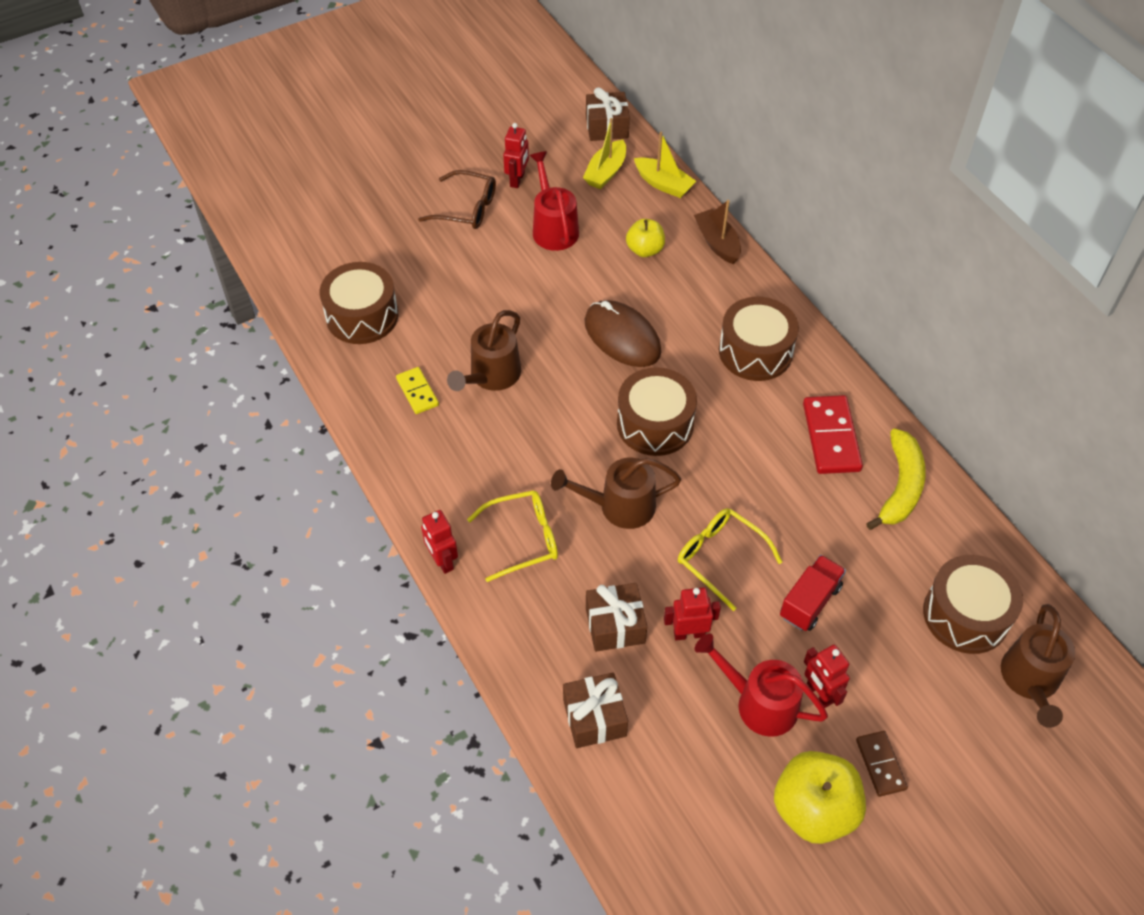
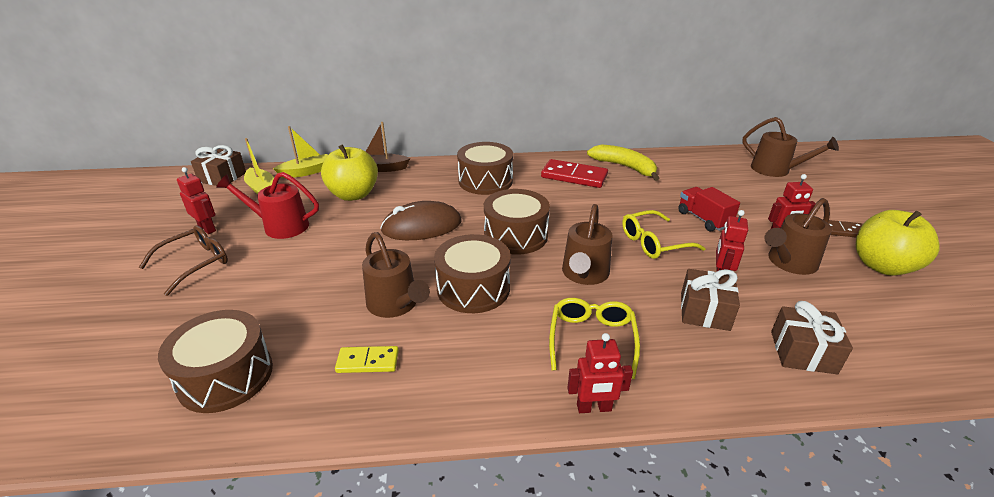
camera: 65 degrees left, 20 degrees down
yellow apple [626,219,665,257] -> yellow apple [321,144,378,201], size x1.69
red watering can [695,634,828,737] -> brown watering can [764,198,832,275]
brown drum [923,555,1023,654] -> brown drum moved to [434,234,511,313]

